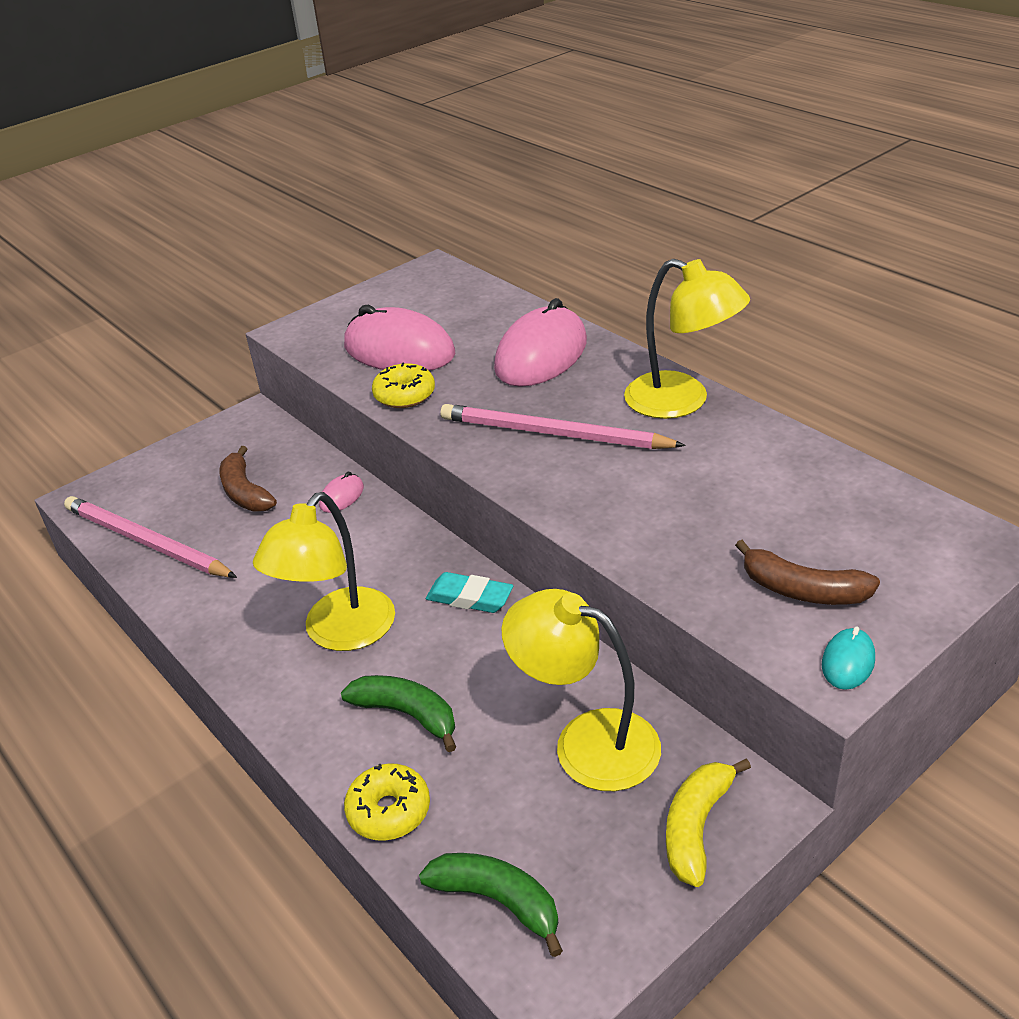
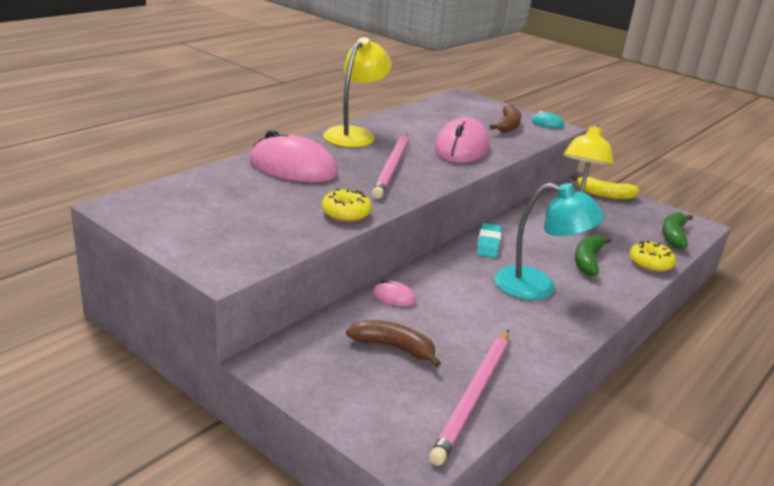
camera: 105 degrees left, 10 degrees down
brown banana [220,446,277,512] -> brown banana turned 120 degrees counterclockwise [346,320,441,367]
yellow lamp [253,492,395,651] -> turquoise lamp [494,183,605,300]
pink mouse [344,305,455,371] -> pink mouse moved to [434,117,489,163]

